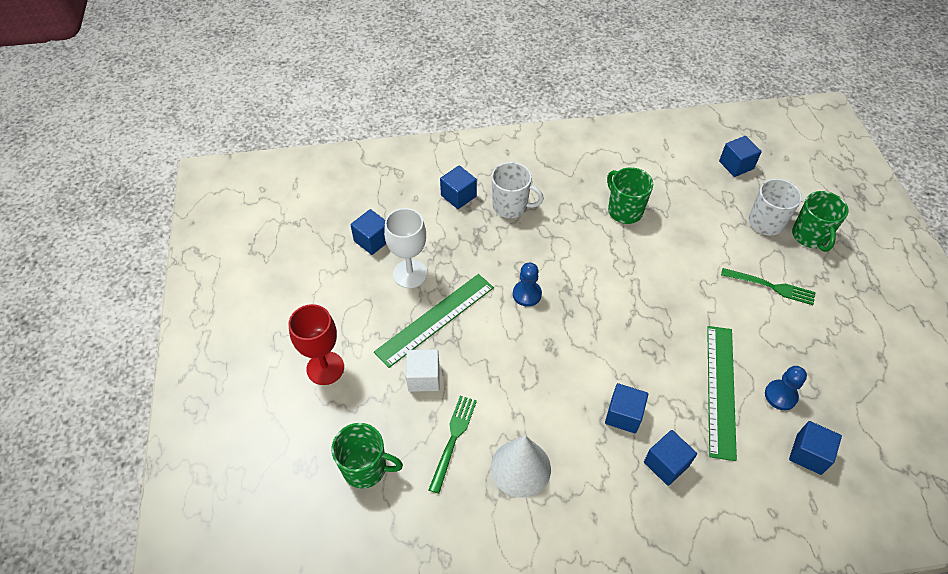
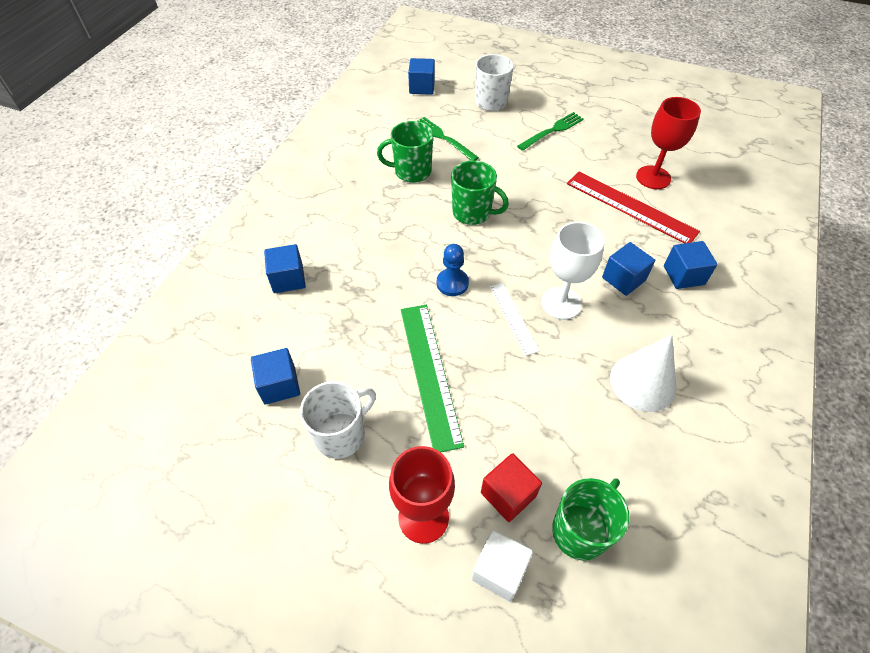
camera: 60 degrees left, 0 degrees up
white goblet [384,208,427,288] -> white goblet moved to [541,222,605,320]
white cube [406,349,439,392] -> white cube moved to [471,530,533,602]
green fork [428,396,477,494] -> green fork moved to [418,117,479,161]
white mug [491,162,544,218] -> white mug moved to [300,381,376,459]
green ruler [707,326,737,461] -> red ruler [567,171,700,243]
blue pawn [765,366,807,410] -> red goblet [636,97,701,189]
blue cube [789,421,842,475] -> none
green mug [792,191,849,252] -> green mug moved to [451,161,509,225]
none -> red cube [481,453,542,522]
none -> white ruler [490,283,540,356]

